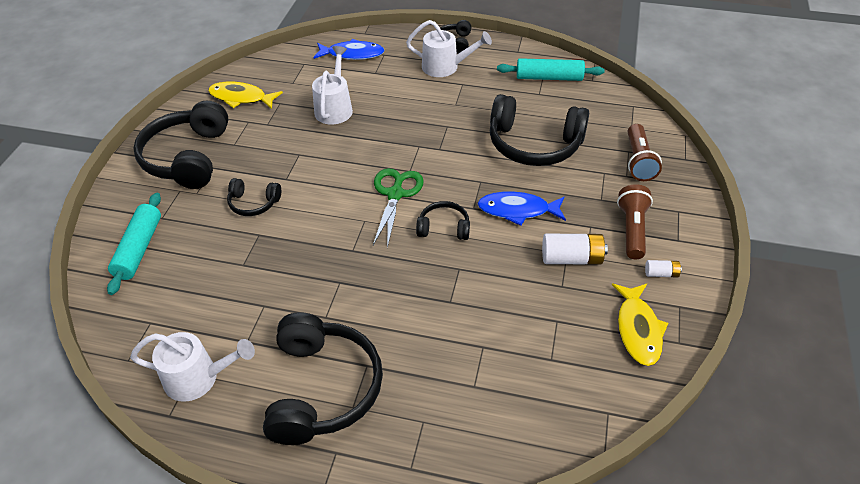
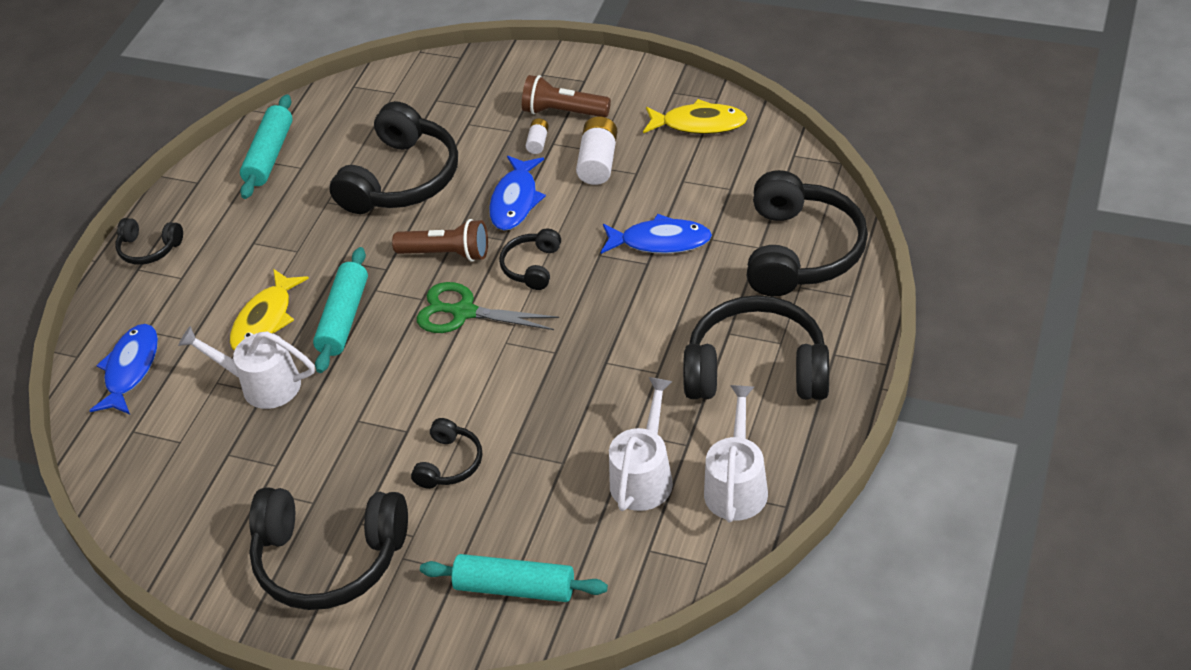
camera: 80 degrees left, 0 degrees up
yellow fish [208,82,283,109] -> yellow fish moved to [230,269,309,351]
white watering can [406,20,492,77] -> white watering can moved to [609,377,673,511]
brown flashlight [628,124,662,181] -> brown flashlight moved to [392,219,488,262]
white battery [645,260,682,277] -> white battery moved to [526,118,549,154]
none -> turquoise rolling pin [313,247,368,373]
none -> blue fish [601,214,712,254]
none -> black headphones [747,170,868,297]

